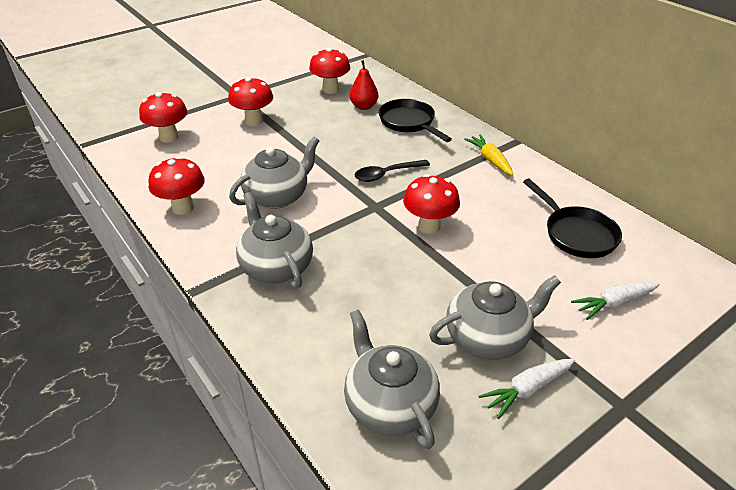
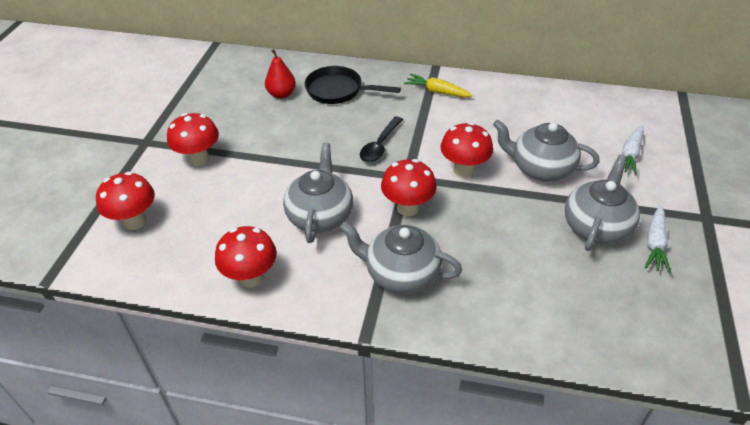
camera: 40 degrees left, 5 degrees up
red mushroom [309,48,350,94] -> red mushroom moved to [381,159,437,216]
grey teapot [344,310,440,449] -> grey teapot moved to [493,119,600,181]
black pan [523,179,622,258] -> none

